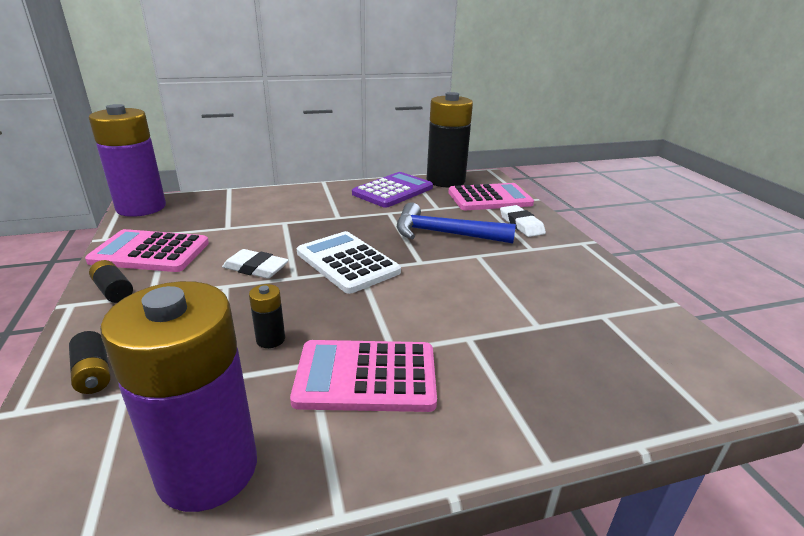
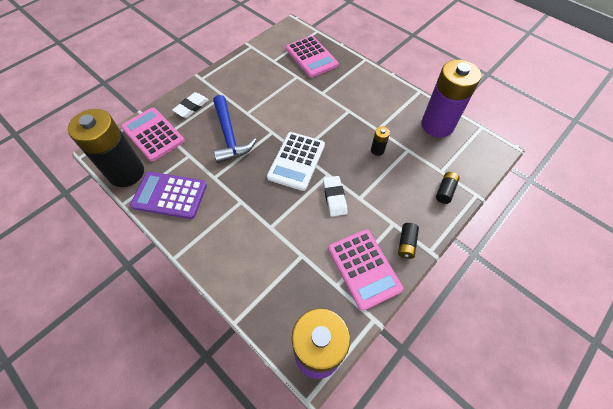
camera: 120 degrees left, 30 degrees up
pink calculator [290,340,437,412] -> pink calculator moved to [286,36,339,78]

